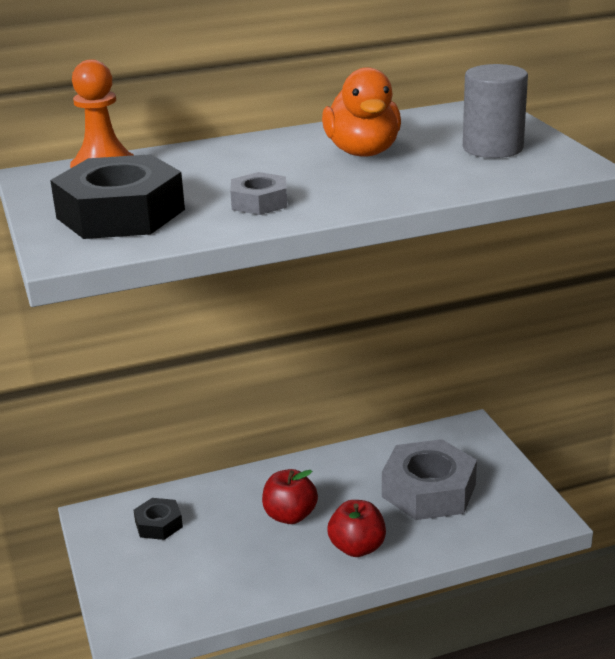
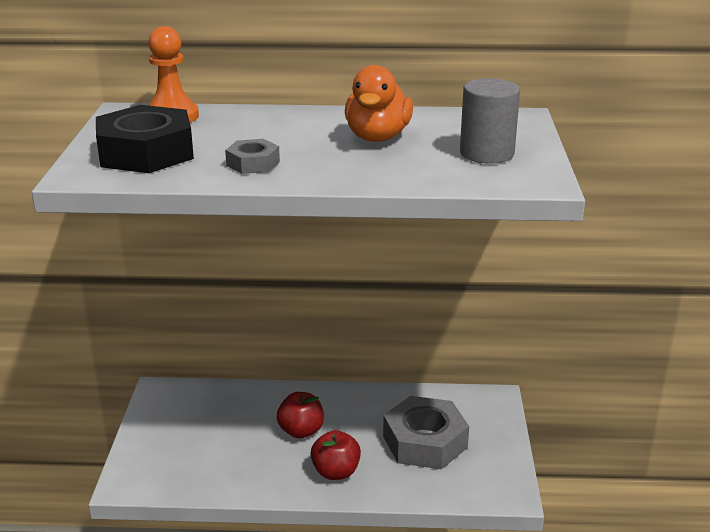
camera: 20 degrees right, 0 degrees up
black nut [134,498,183,540] -> none

